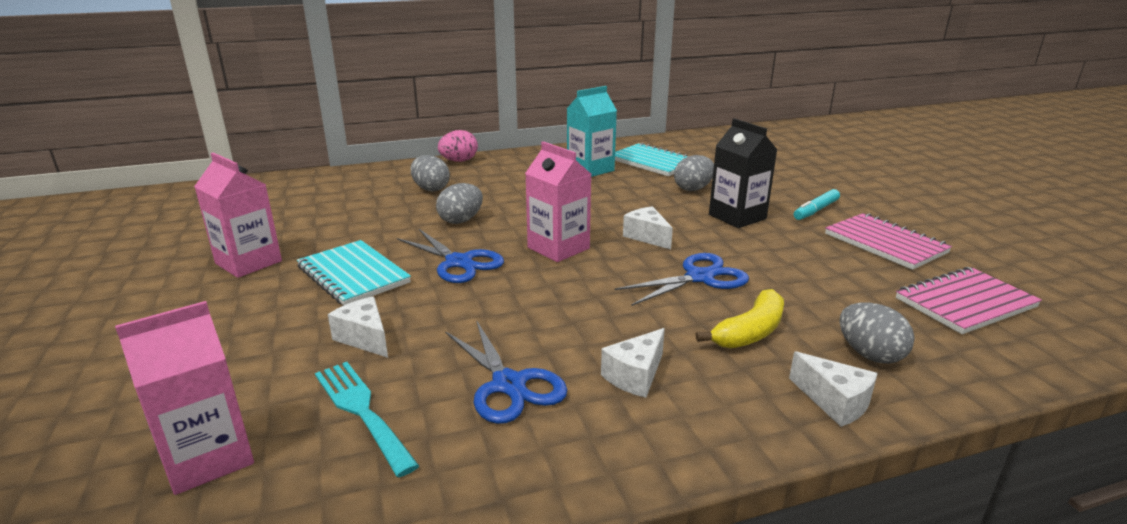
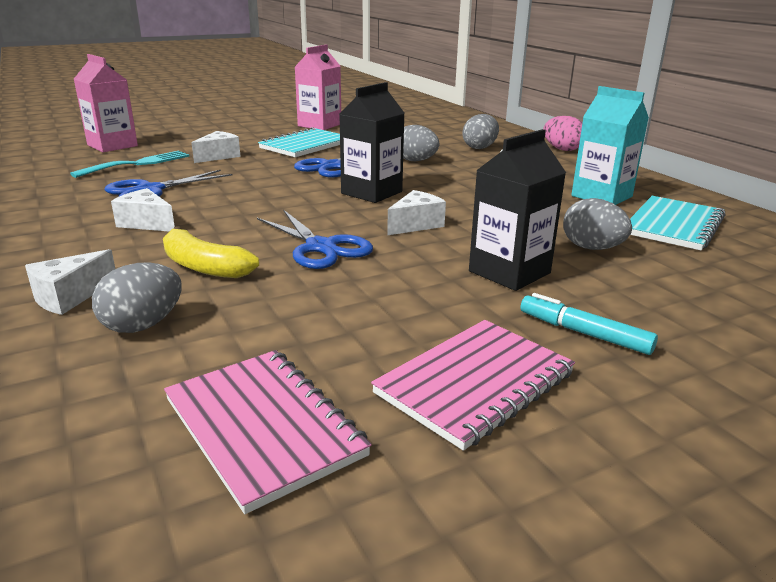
camera: 80 degrees right, 0 degrees up
pink carton [526,141,591,262] -> black carton [340,82,404,203]

